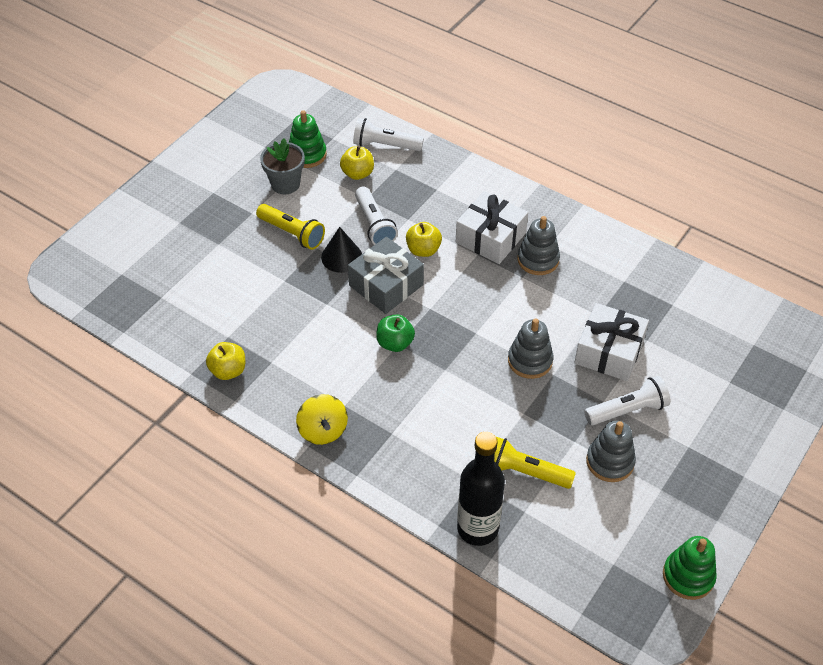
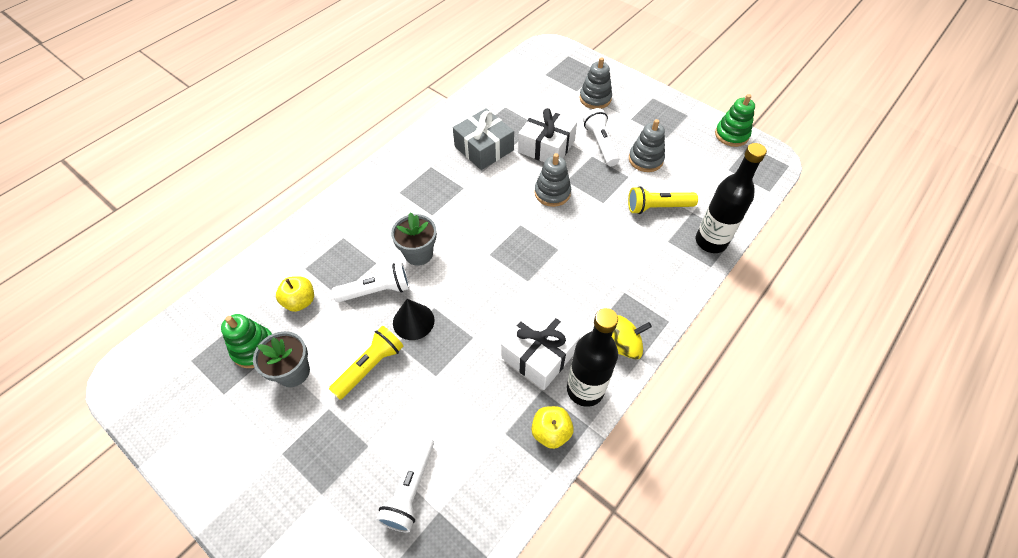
camera: 85 degrees left, 5 degrees up
grey gift [348,237,424,314] -> grey gift moved to [453,108,514,170]
white flashlight [353,118,424,151] -> white flashlight moved to [376,435,434,533]
green apple [376,315,415,352] -> none
yellow apple [406,222,442,257] -> grey flower pot [391,212,437,266]
white gift [456,191,528,264] -> white gift moved to [501,305,580,390]
yellow flashlight [494,437,576,489] -> yellow flashlight turned 60 degrees clockwise [628,186,698,214]
grey stacking toy [517,216,560,275] -> grey stacking toy moved to [579,57,612,109]
none -> black bottle [567,308,618,407]

